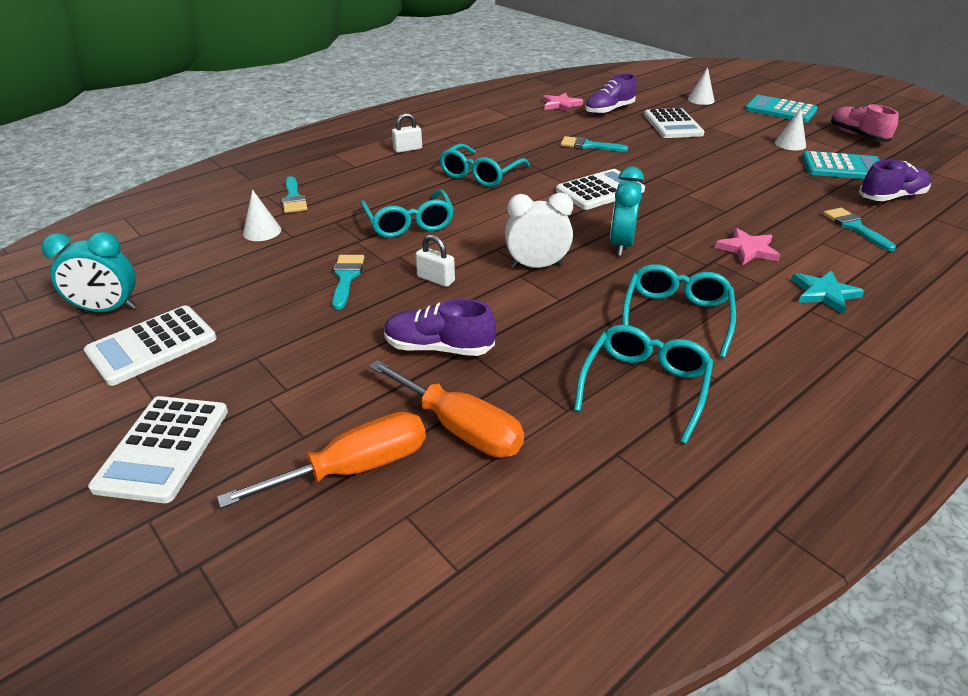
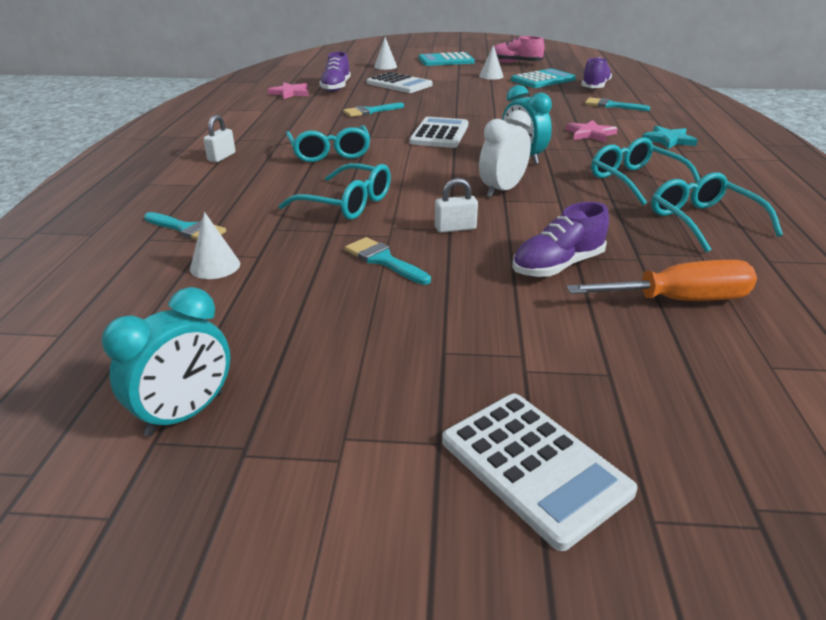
camera: 45 degrees left, 5 degrees down
white calculator [84,305,217,386] -> none
orange screwdriver [217,412,426,508] -> none

